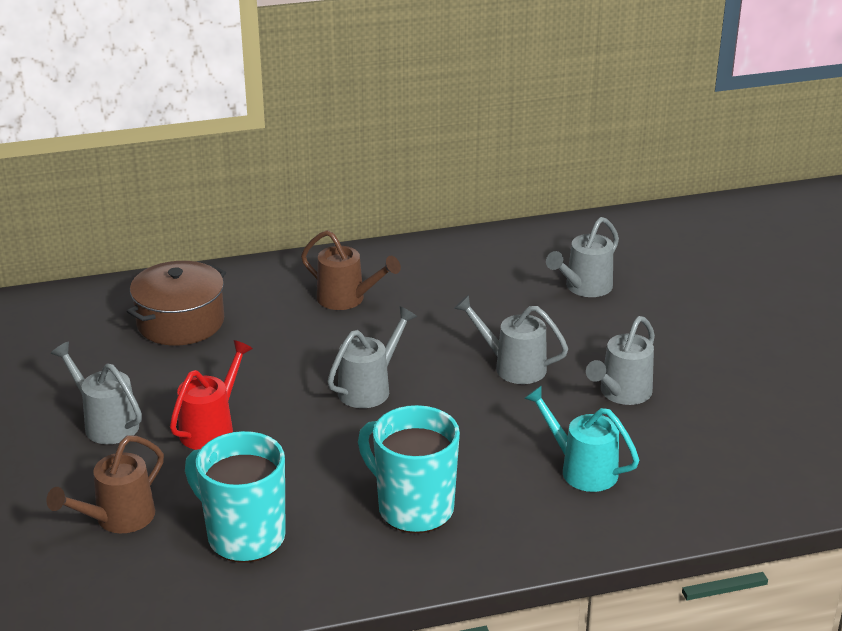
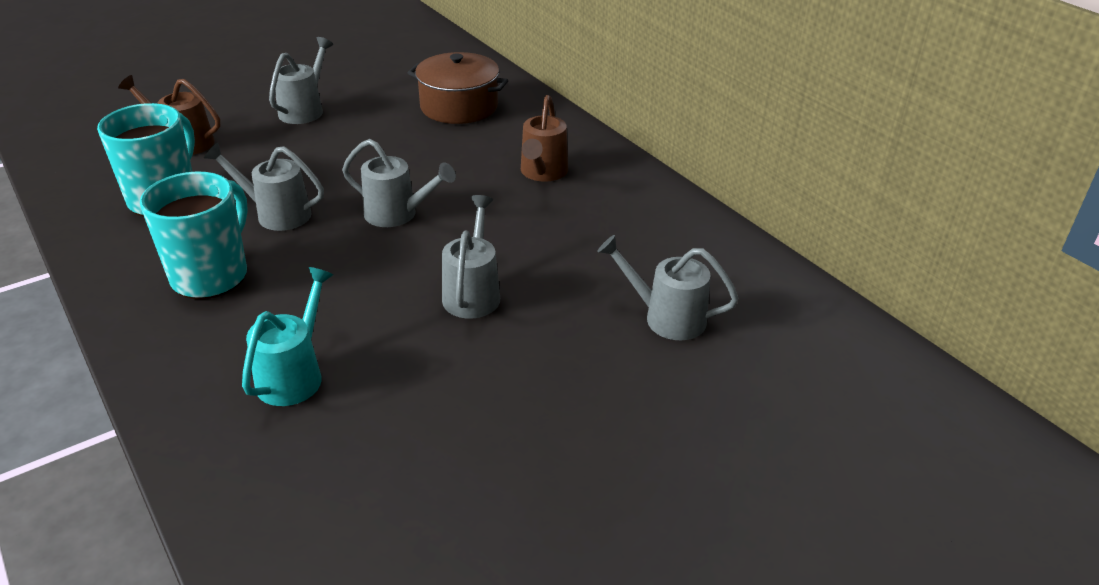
camera: 70 degrees right, 5 degrees up
red watering can [170,340,253,450] -> none
grey watering can [586,316,655,405] -> grey watering can moved to [204,143,324,231]

